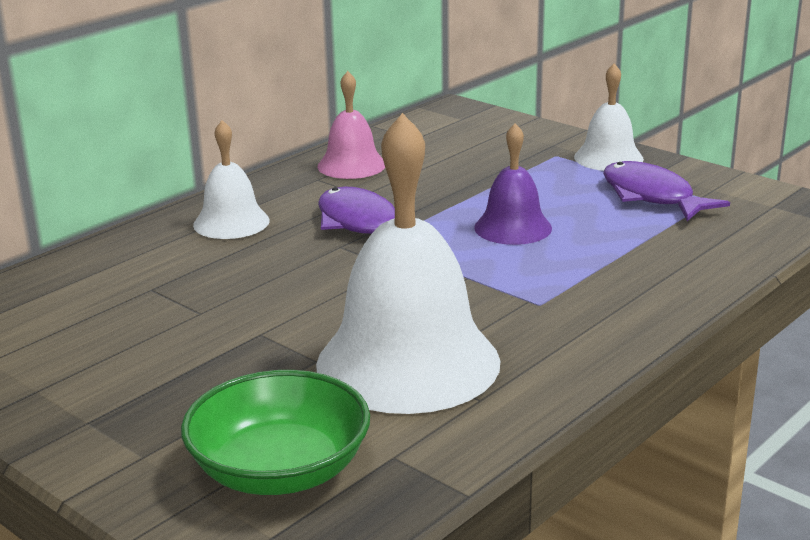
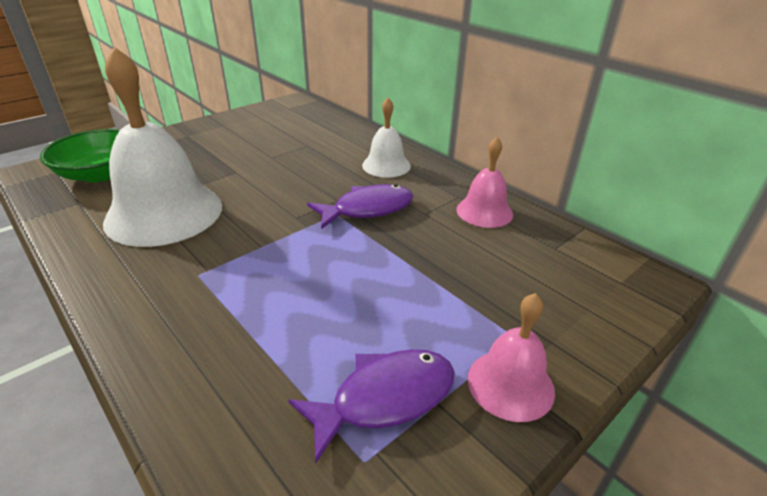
camera: 95 degrees right, 10 degrees up
purple bell [474,123,552,245] -> none
white bell [574,63,644,171] -> pink bell [468,293,555,422]

